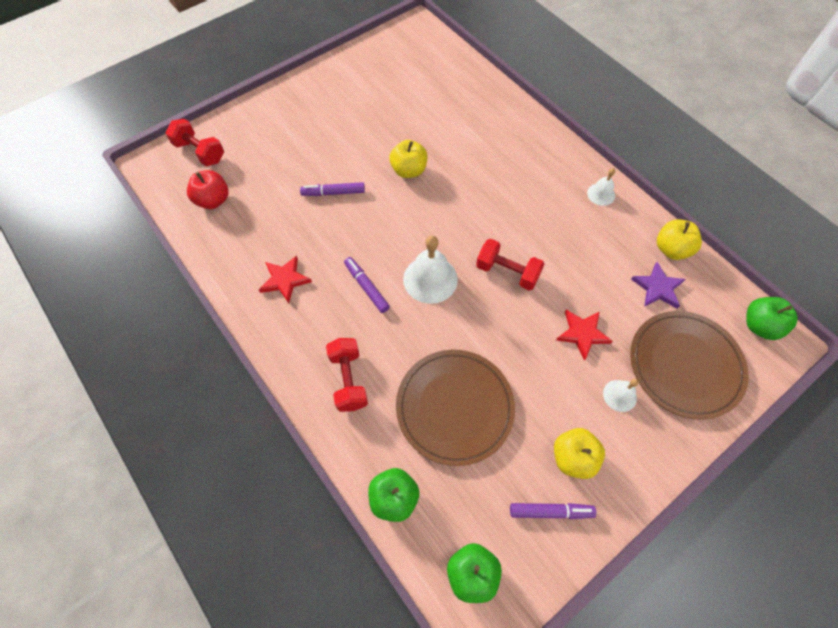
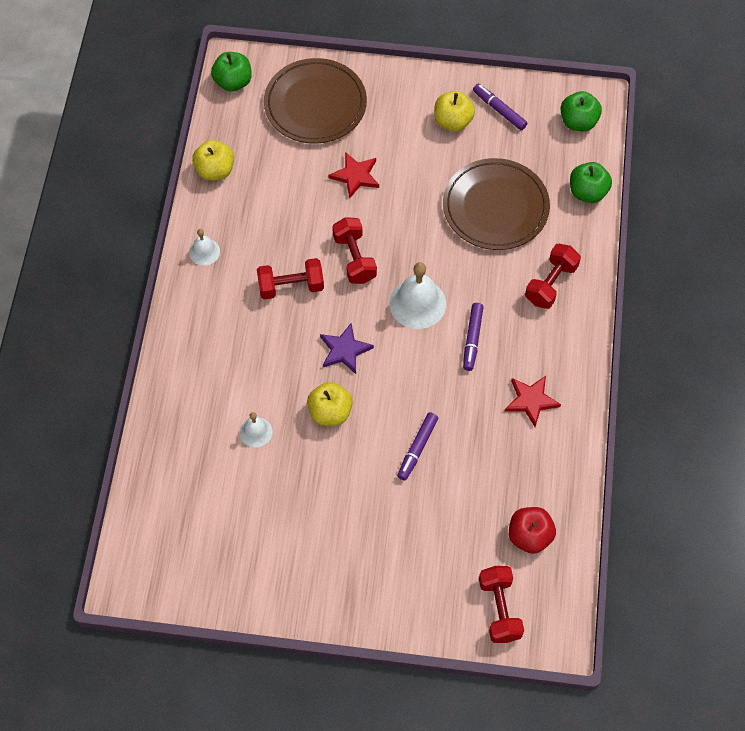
camera: 135 degrees left, 0 degrees up
purple marker [300,182,365,196] -> purple marker turned 75 degrees clockwise [397,412,438,481]
white bell [603,379,639,412] -> white bell moved to [240,412,273,447]
purple star [631,262,686,309] -> purple star moved to [320,323,374,374]
none -> red dumbbell [257,258,324,299]

